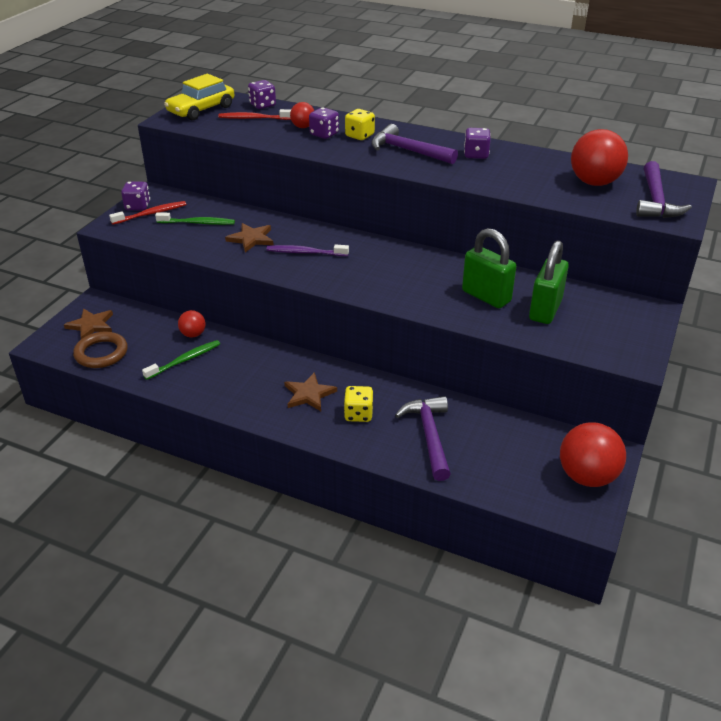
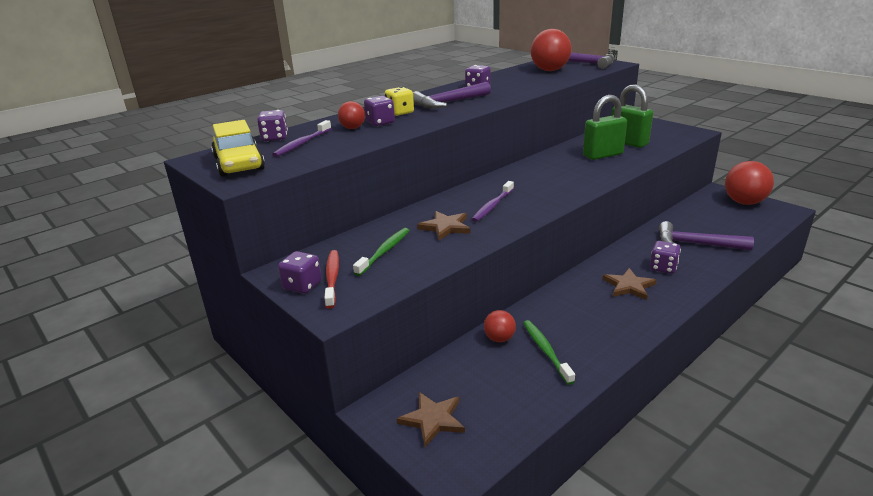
camera: 65 degrees left, 10 degrees down
brown ring [73,332,128,368] -> none
red toothbrush [218,109,291,120] -> purple toothbrush [272,120,332,157]
yellow dice [344,386,373,422] -> purple dice [650,241,681,274]

